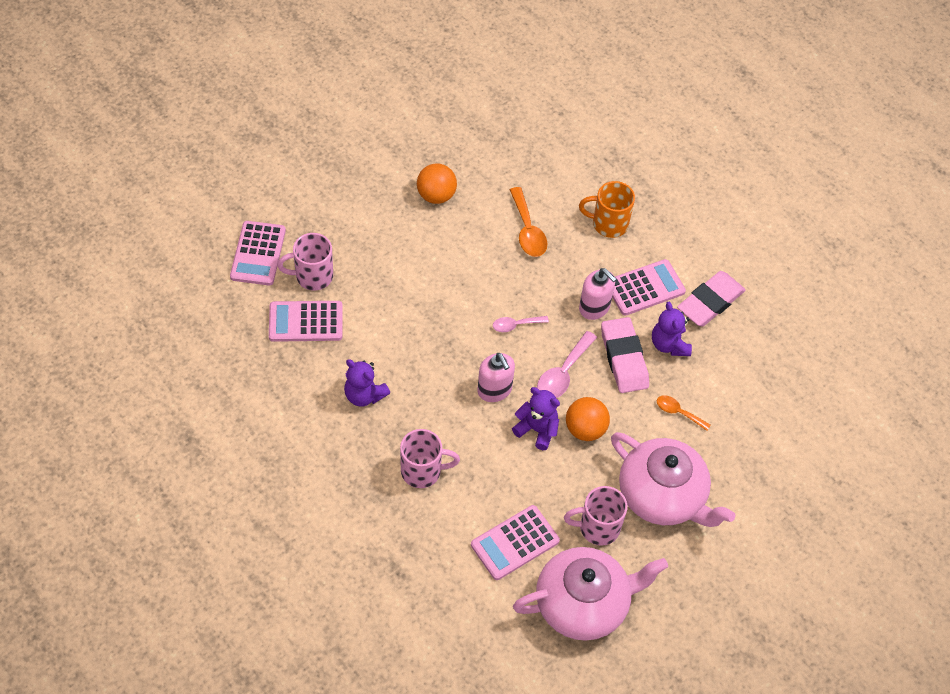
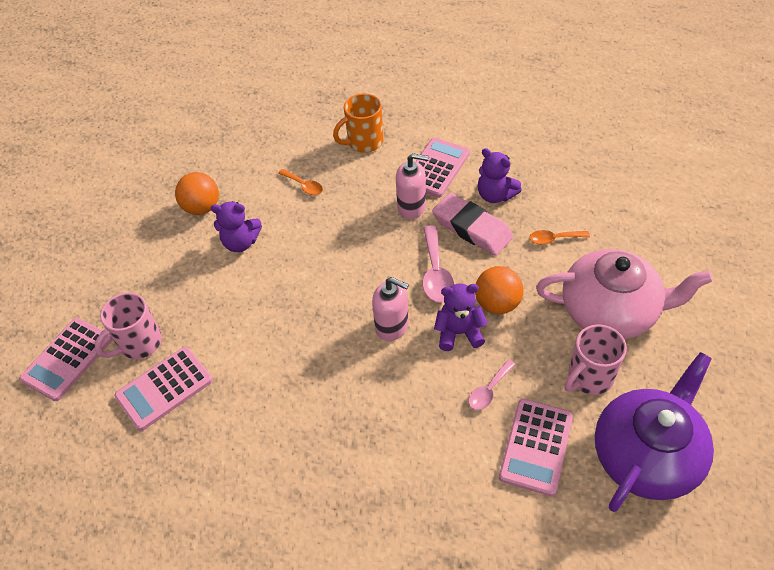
camera: 30 degrees left, 5 degrees down
pink calculator [230,221,286,285] -> pink calculator turned 60 degrees clockwise [19,318,112,401]
purple teddy bear [344,359,390,407] -> purple teddy bear moved to [210,201,262,252]
pink mug [400,429,460,488] -> none
pink spoon [493,316,549,332] -> pink spoon moved to [469,360,515,410]
orange spoon [510,187,547,257] -> orange spoon [278,169,323,195], size x0.62
pink teapot [513,547,668,641] -> purple teapot [595,352,714,512]
pink eraser [677,271,746,326] -> none

